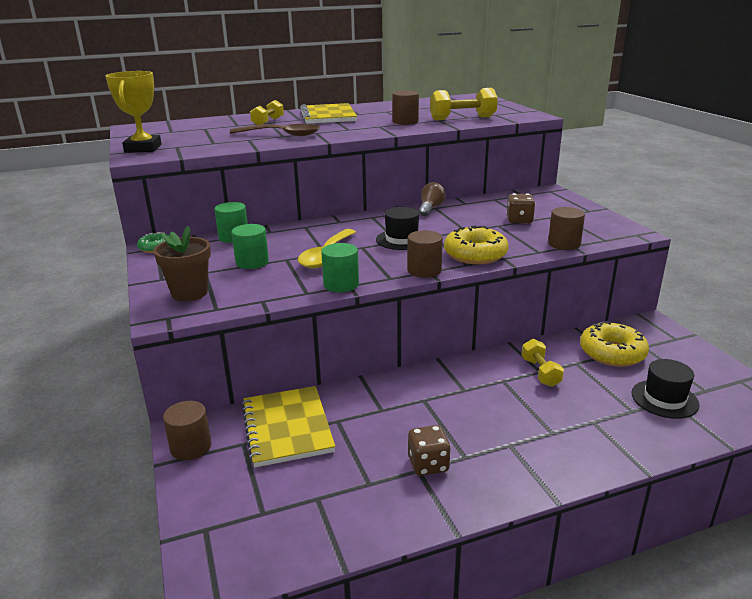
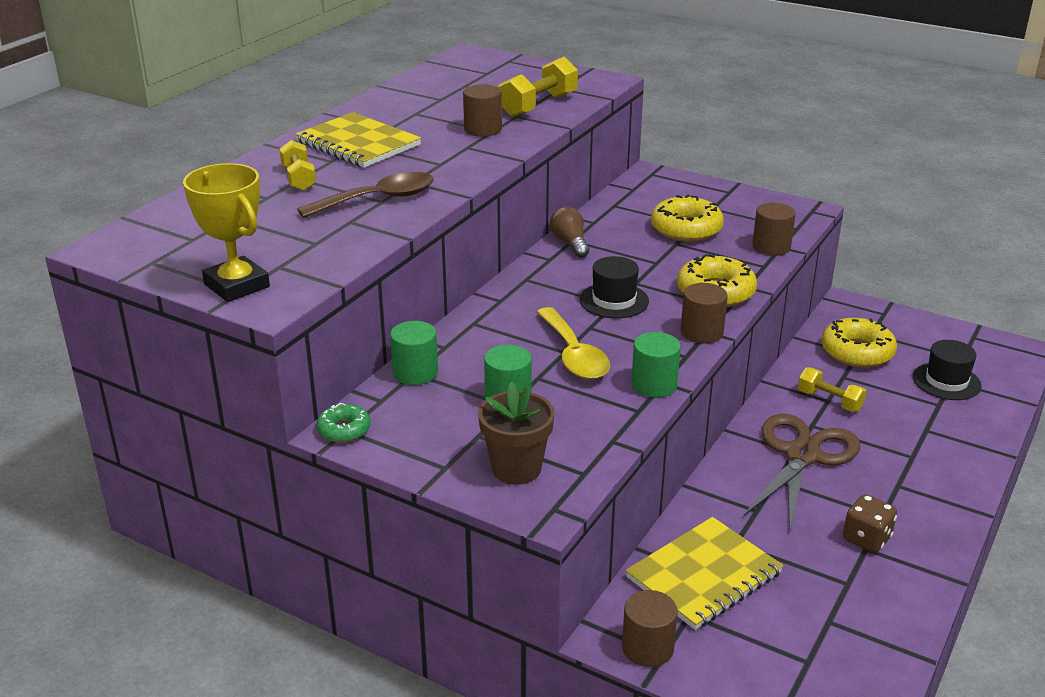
camera: 40 degrees left, 5 degrees up
yellow notebook [242,386,336,467] -> yellow notebook turned 75 degrees counterclockwise [626,517,783,630]
brown dice [506,193,536,224] -> yellow donut [651,195,724,242]
none -> brown scissors [744,414,860,530]

